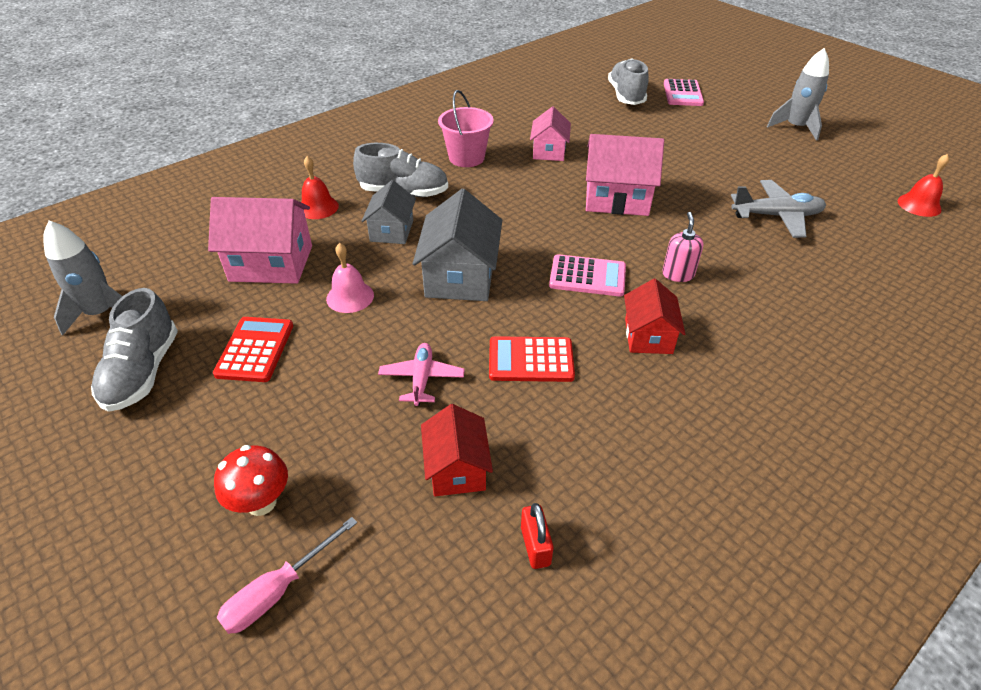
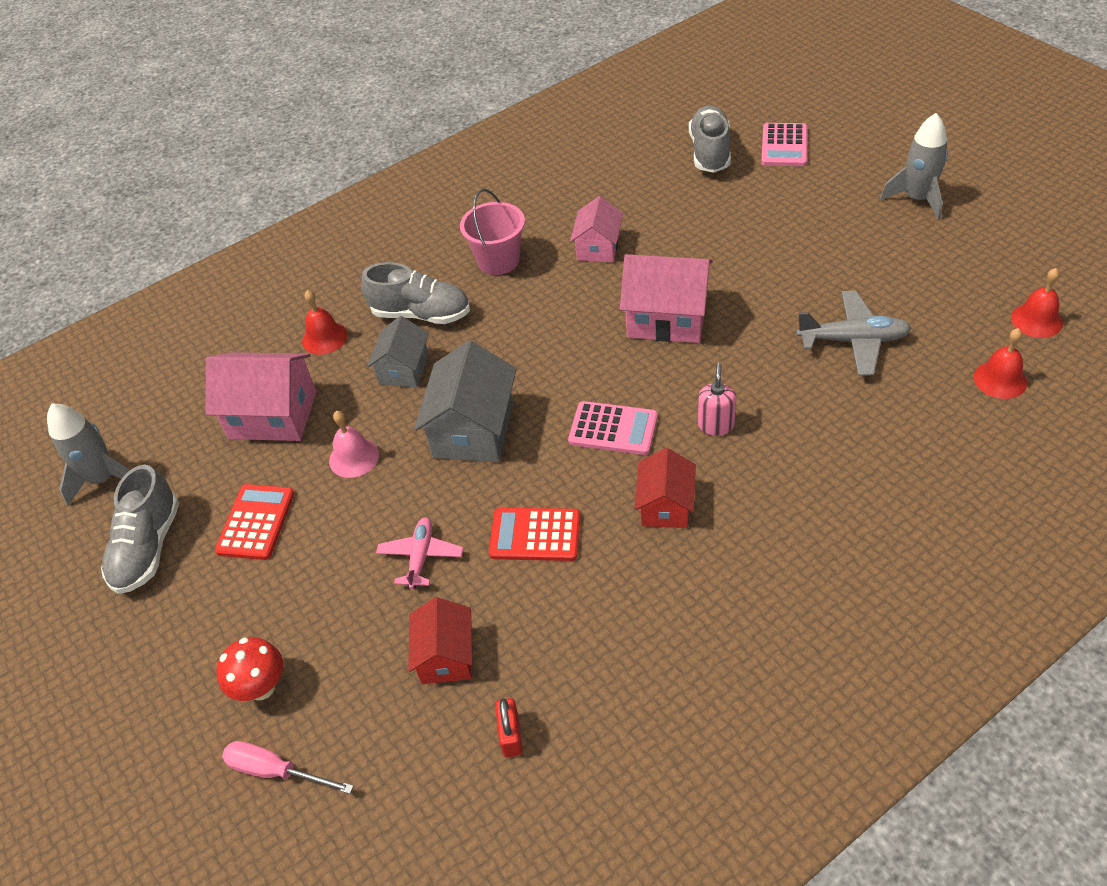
camera: 10 degrees right, 5 degrees up
pink screwdriver [217,517,357,634] -> pink screwdriver turned 60 degrees clockwise [222,741,354,794]
none -> red bell [974,328,1027,399]

